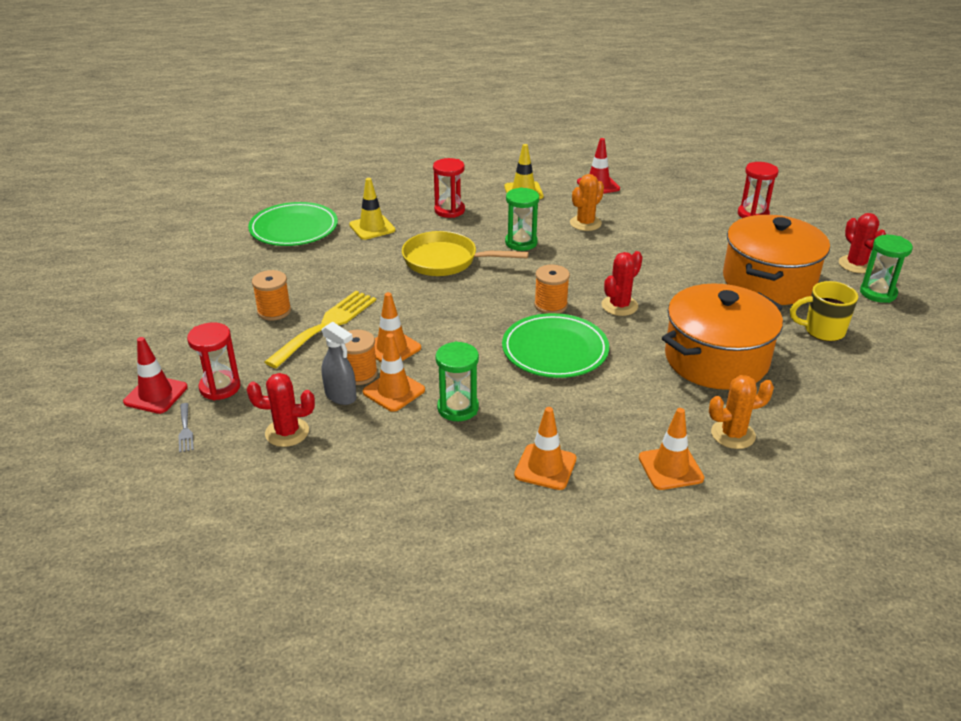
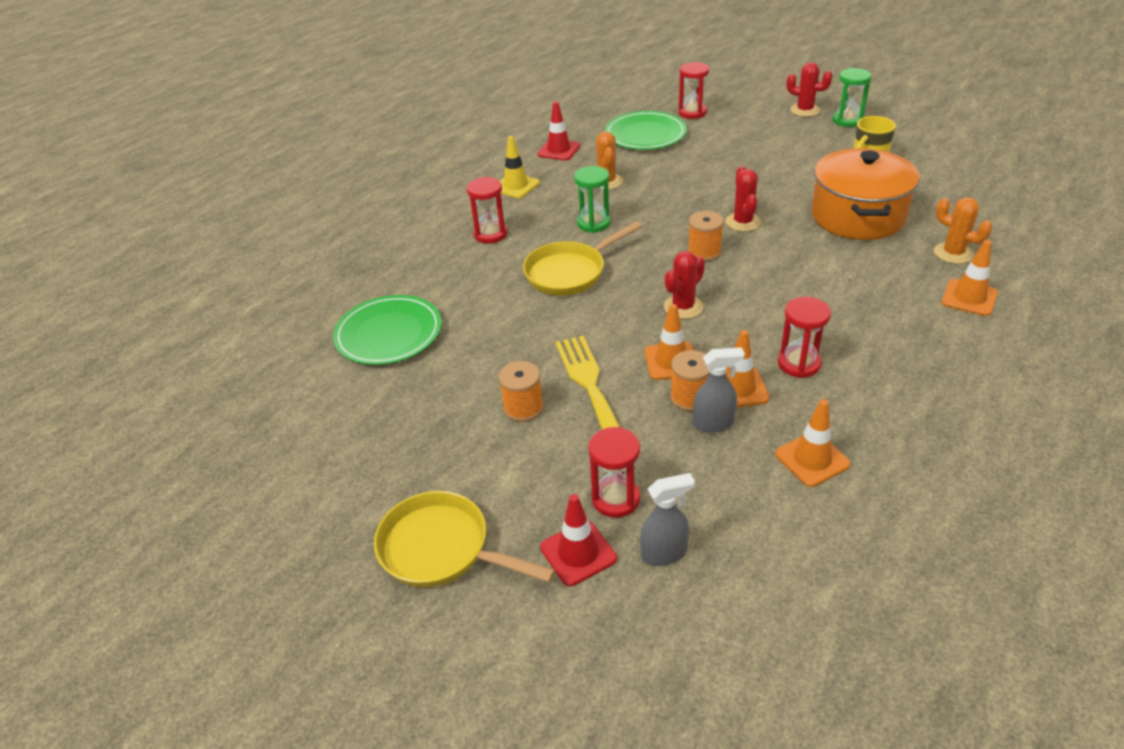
camera: 45 degrees left, 5 degrees up
grey fork [179,403,194,453] -> grey spray bottle [640,473,695,566]
red cactus [247,373,315,447] -> red cactus moved to [664,251,705,319]
yellow traffic cone [349,178,395,240] -> none
green hourglass [435,341,479,421] -> red hourglass [778,297,831,378]
green plate [502,313,609,378] -> green plate moved to [605,111,687,150]
orange traffic cone [514,407,576,490] -> orange traffic cone moved to [775,399,851,487]
orange cactus [709,375,774,449] -> orange cactus turned 75 degrees counterclockwise [934,197,992,264]
orange pot [723,215,830,305] -> none
none -> yellow pan [374,491,556,588]

